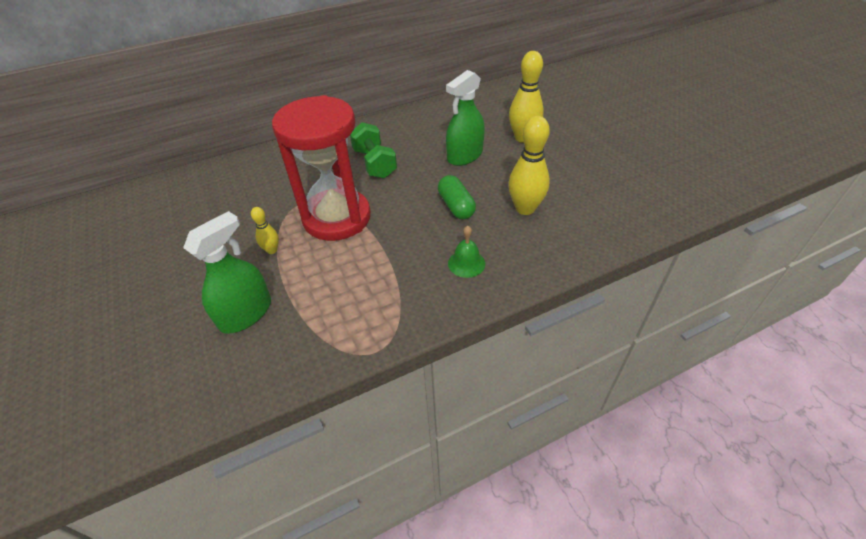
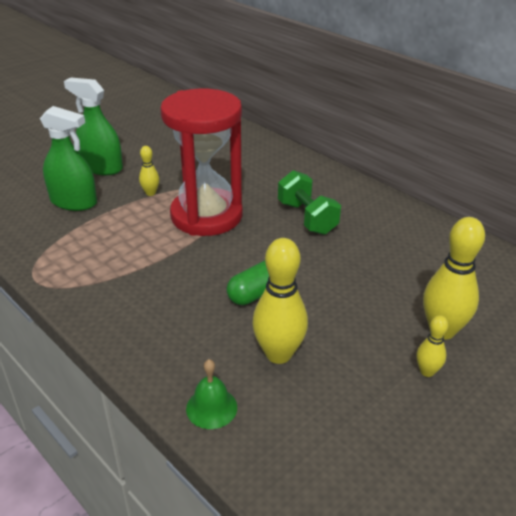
camera: 70 degrees right, 10 degrees down
green dumbbell [350,122,397,178] -> green dumbbell turned 75 degrees counterclockwise [278,170,341,235]
green spray bottle [446,70,485,166] -> green spray bottle moved to [64,77,123,175]
green bell [448,226,485,278] -> green bell moved to [186,359,237,429]
none -> yellow bowling pin [416,315,448,377]

